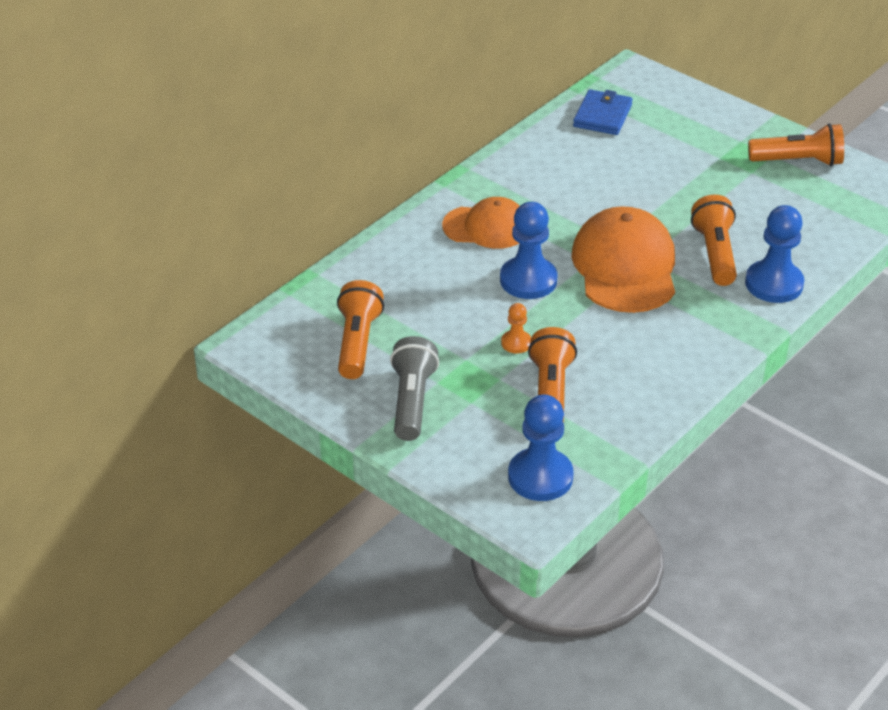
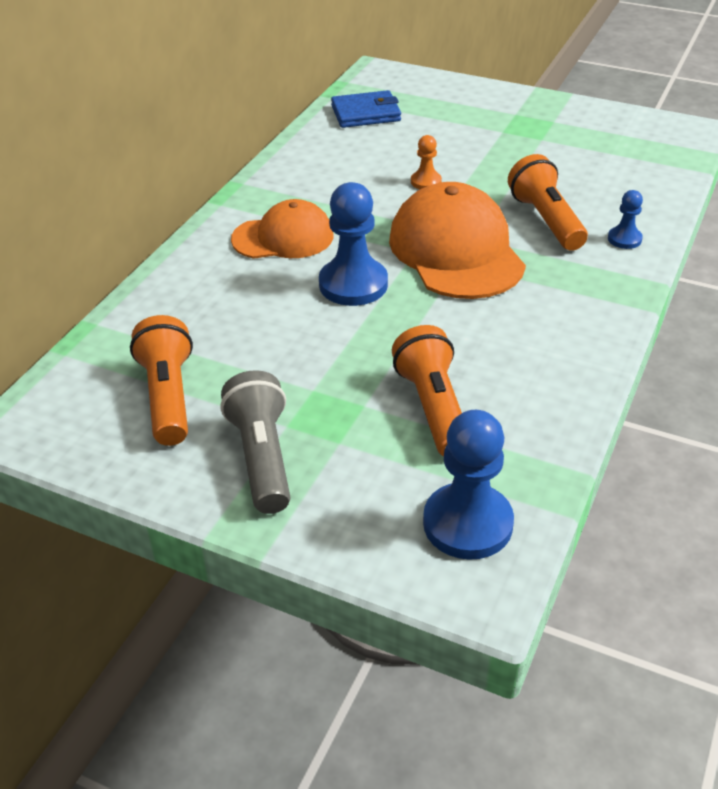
camera: 15 degrees left, 0 degrees up
orange pawn [501,303,531,353] -> orange pawn moved to [411,135,442,189]
blue wallet [573,89,633,135] -> blue wallet turned 75 degrees clockwise [331,90,401,128]
blue pawn [745,205,804,303] -> blue pawn [608,190,643,249], size x0.51
orange flashlight [748,124,844,166] -> none

